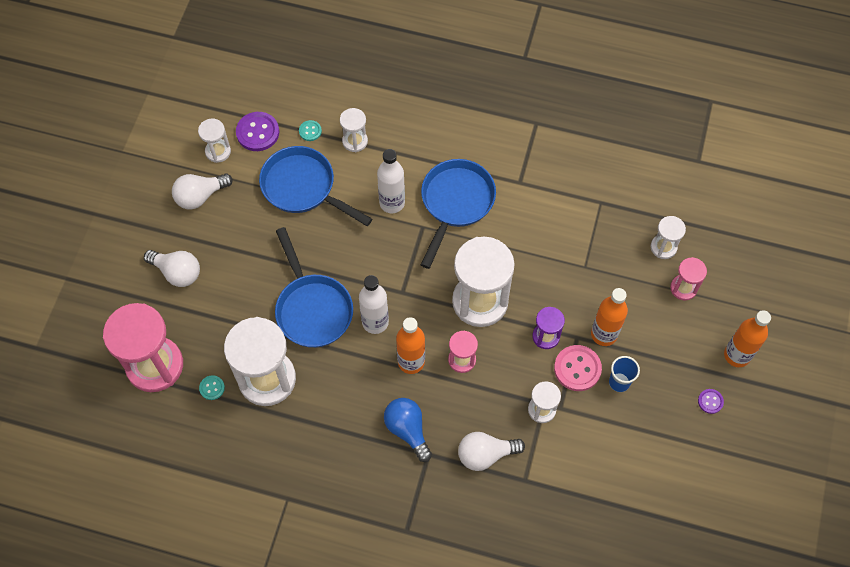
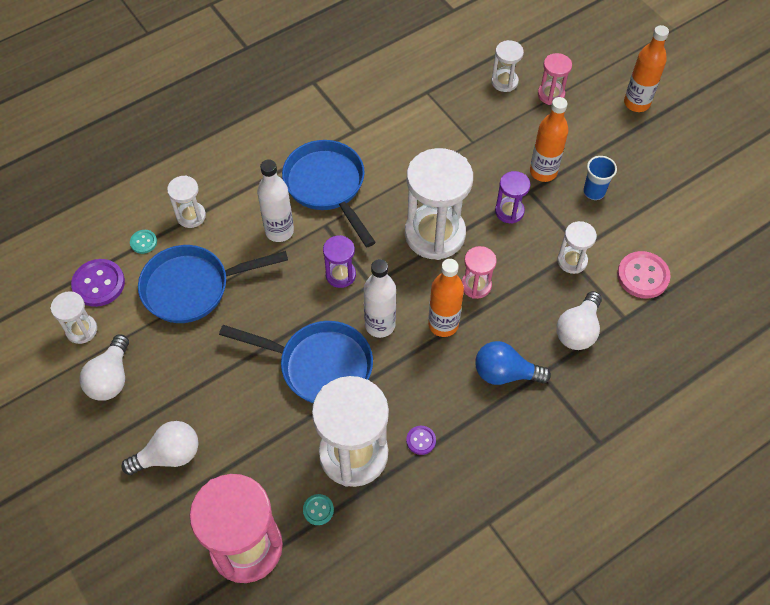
camera: 50 degrees left, 5 degrees down
pink button [554,345,602,391] -> pink button moved to [617,251,671,299]
purple button [698,389,724,414] -> purple button moved to [406,426,436,455]
none -> purple hourglass [323,235,356,288]

